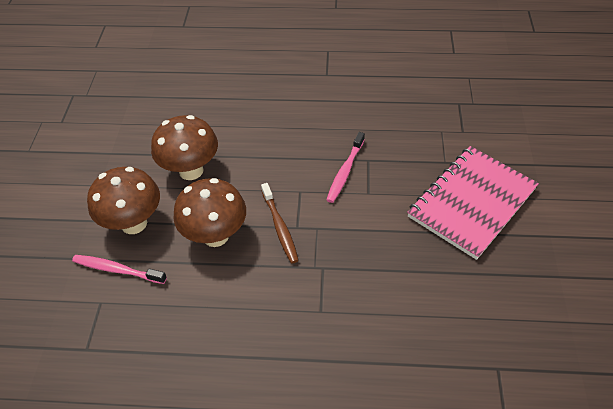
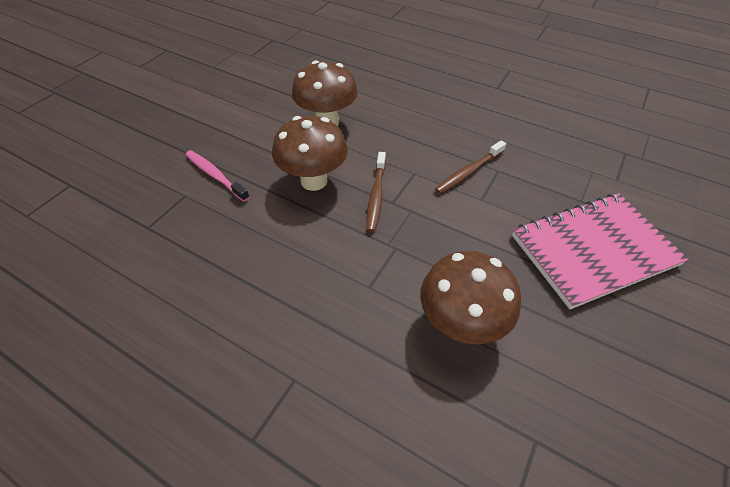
camera: 25 degrees right, 0 degrees up
brown mushroom [87,167,160,234] -> brown mushroom moved to [420,251,521,345]
pink toothbrush [326,132,365,203] -> brown toothbrush [435,140,506,194]

